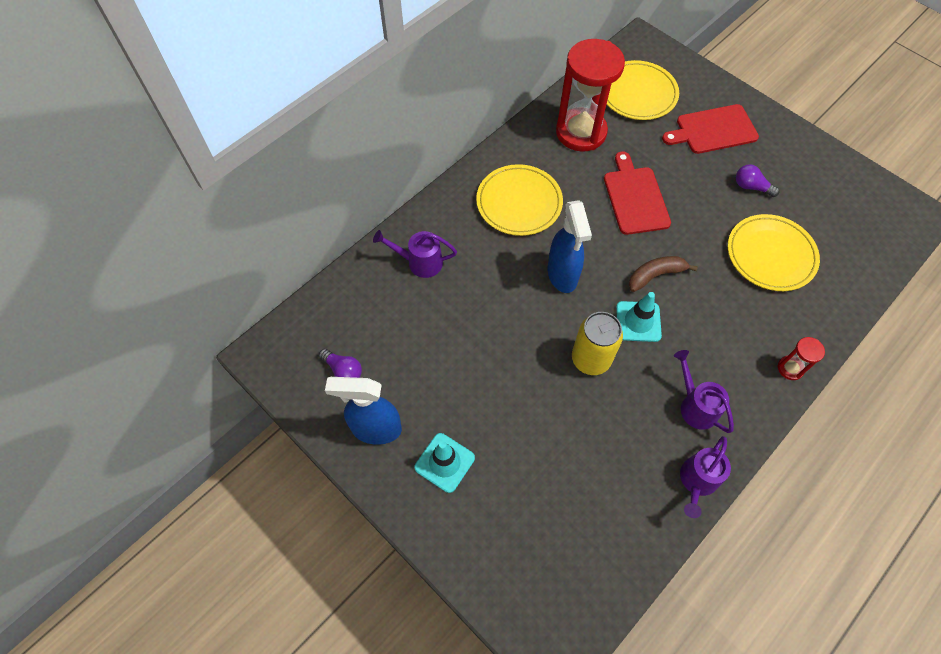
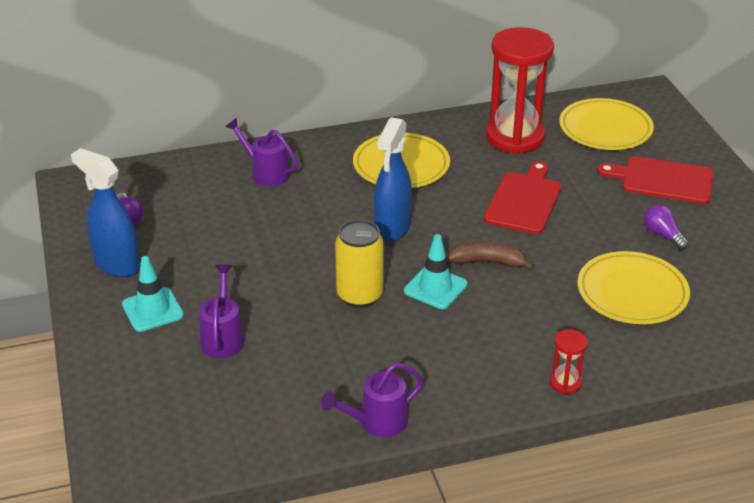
camera: 30 degrees right, 25 degrees down
purple watering can [674,350,734,433] -> purple watering can moved to [199,264,244,358]

